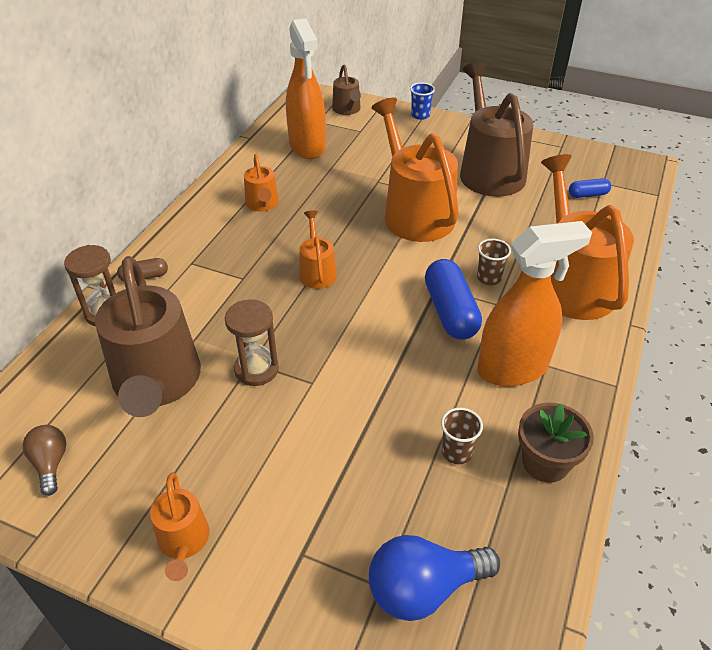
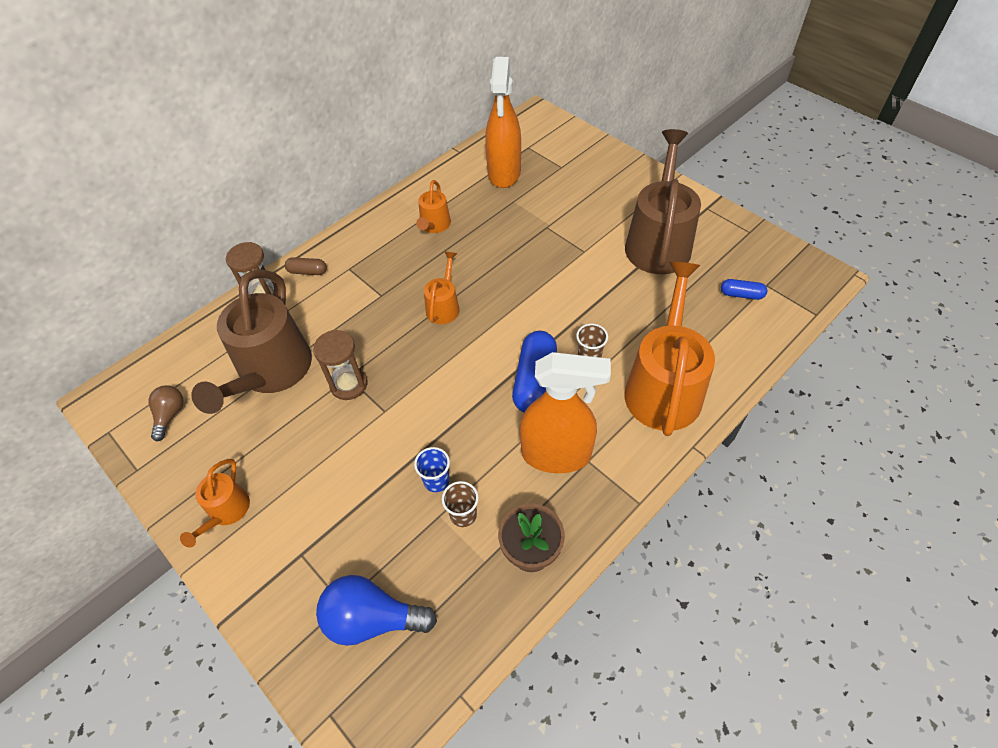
camera: 25 degrees right, 10 degrees up
brown watering can [332,64,361,115] -> none
orange watering can [371,98,459,242] -> none
blue cup [410,83,435,120] -> blue cup moved to [414,447,450,492]

